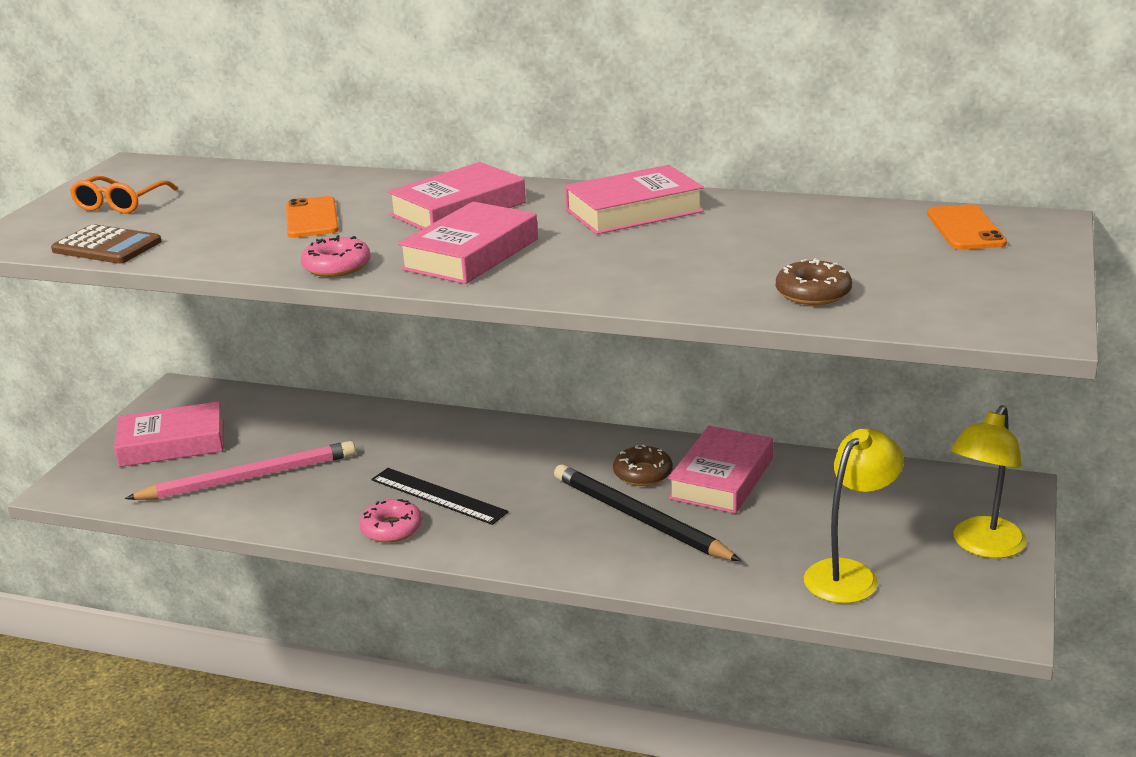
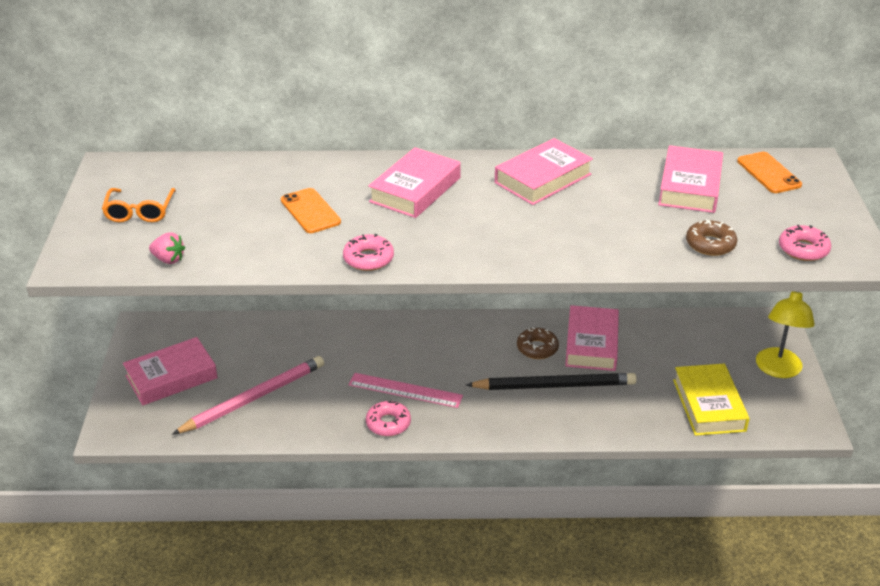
camera: 20 degrees left, 10 degrees up
brown calculator [51,224,162,264] -> pink strawberry [149,233,185,264]
black ruler [371,468,508,525] -> pink ruler [348,373,463,408]
pink book [398,202,538,284] -> pink book moved to [658,145,723,213]
black pencil [554,464,741,561] -> black pencil turned 150 degrees clockwise [466,373,637,390]
yellow lamp [804,429,904,603] -> yellow book [673,364,750,436]
none -> pink donut [779,225,831,261]

